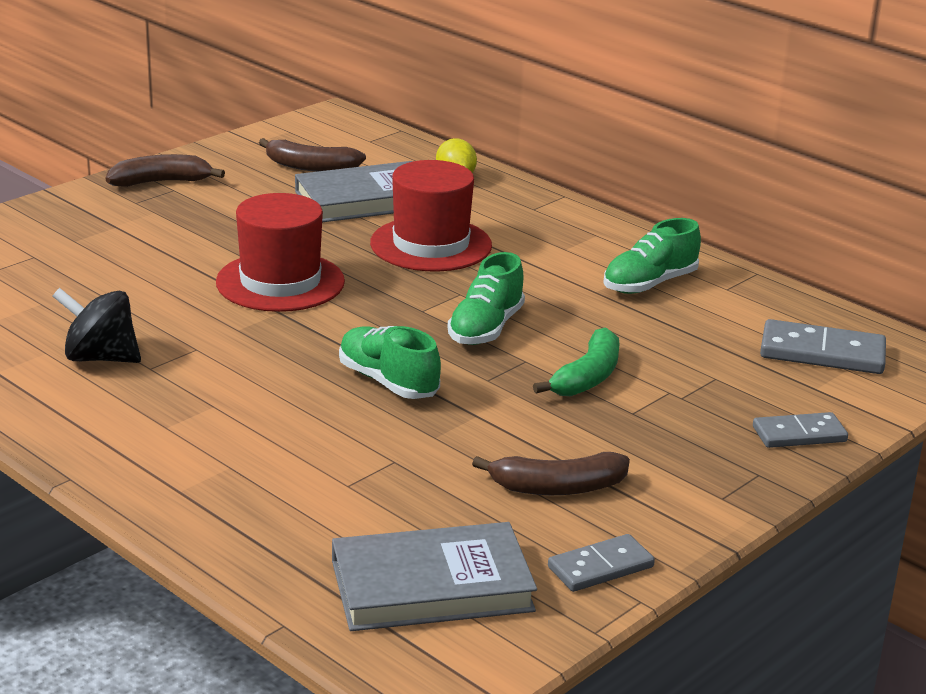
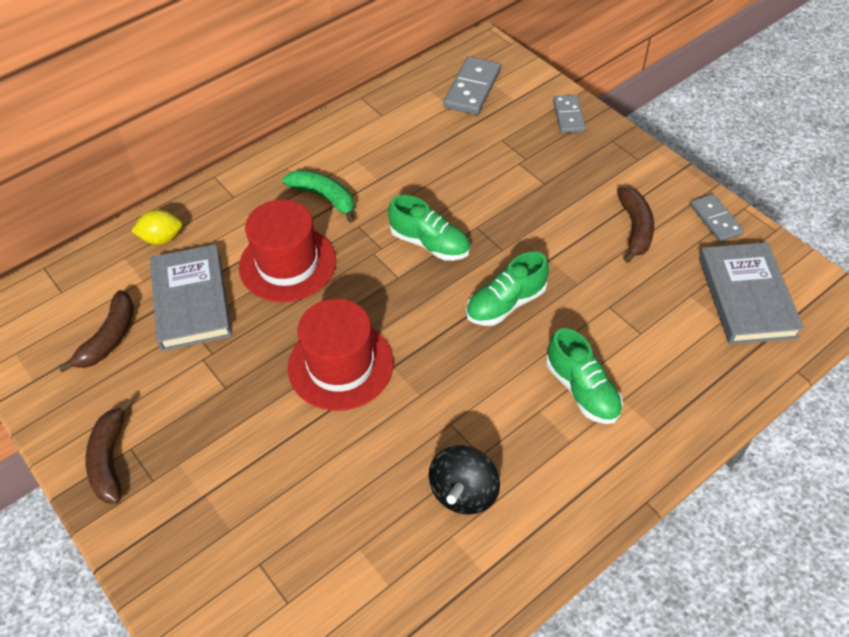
camera: 80 degrees left, 25 degrees up
green banana [533,327,620,396] -> green banana moved to [283,170,354,223]
green shoe [603,218,701,294] -> green shoe moved to [546,328,623,424]

